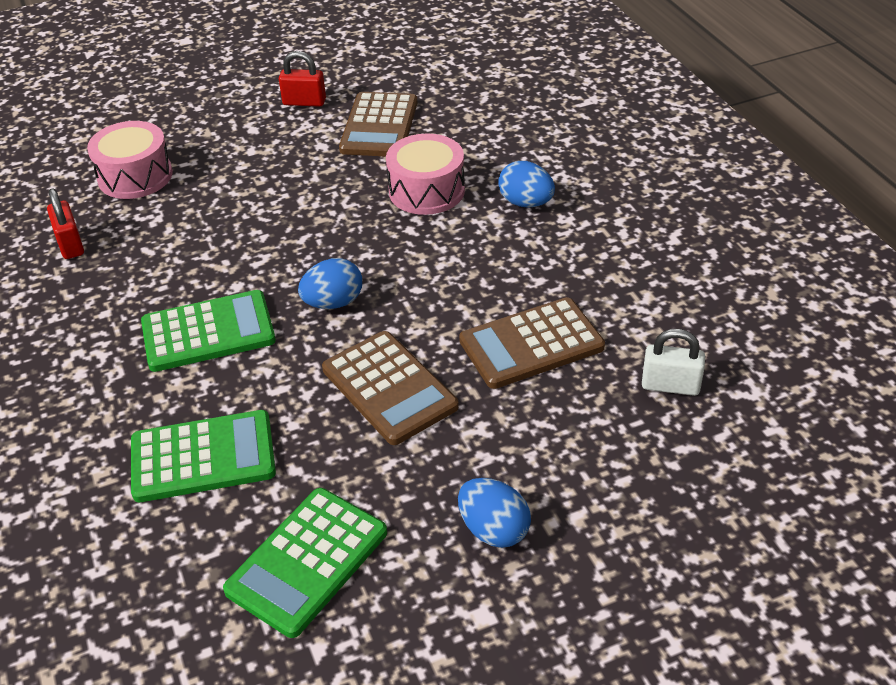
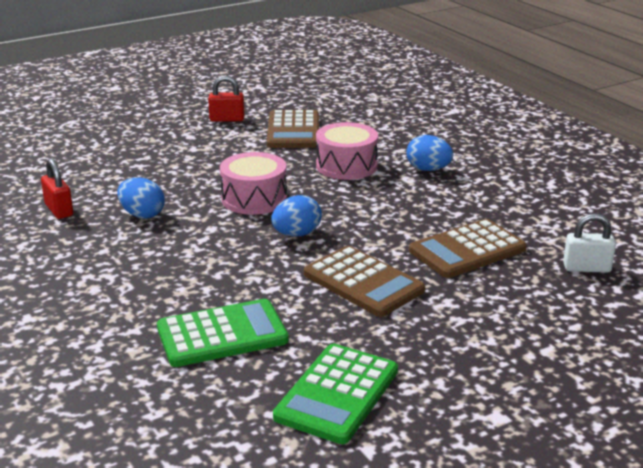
camera: 10 degrees left, 15 degrees down
pink drum [87,121,173,199] -> pink drum moved to [220,152,287,215]
green calculator [141,290,276,372] -> none
blue egg [458,478,531,548] -> blue egg moved to [117,177,165,219]

